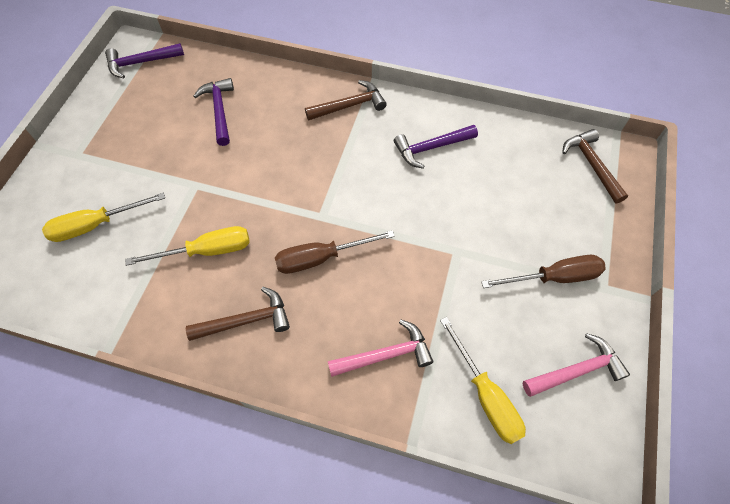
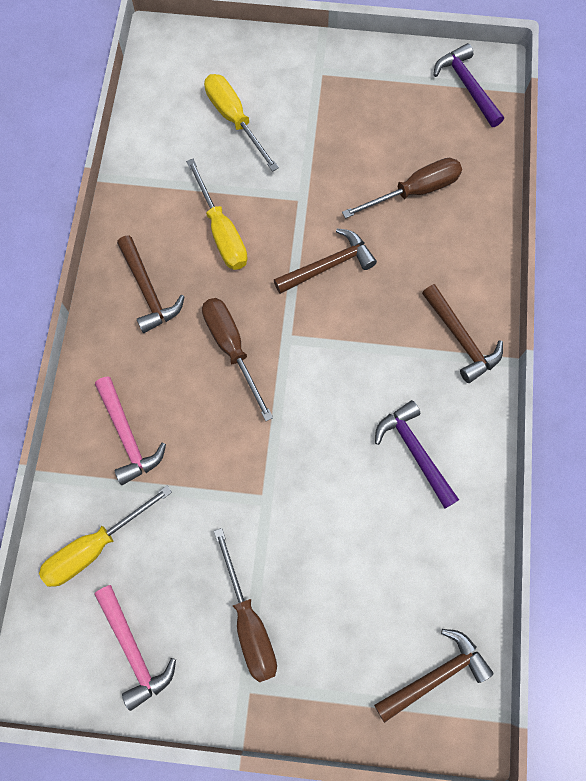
camera: 80 degrees right, 10 degrees up
purple hammer [194,78,234,146] -> brown screwdriver [342,158,462,219]
none -> brown hammer [274,228,377,294]

